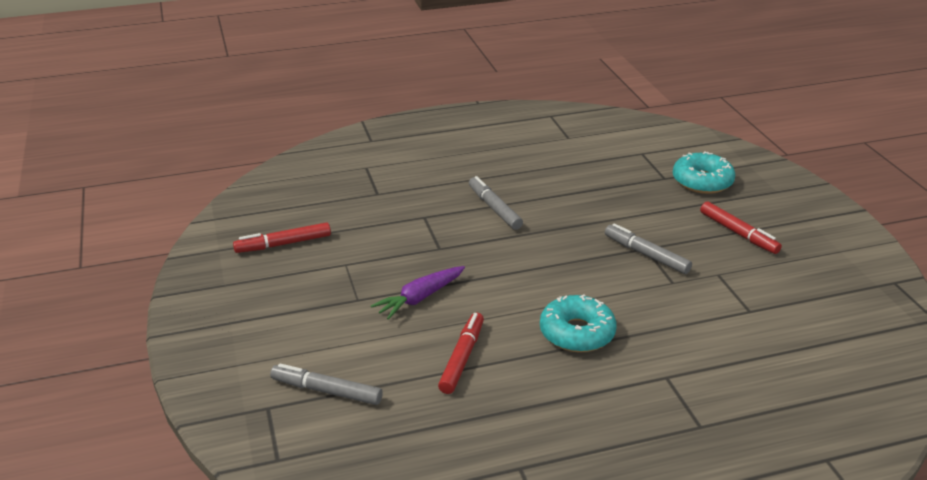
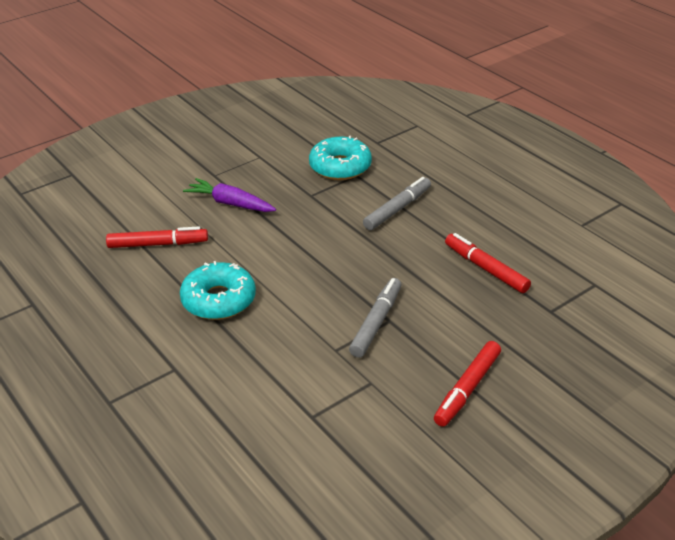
camera: 70 degrees right, 5 degrees up
red marker [233,222,331,253] -> red marker moved to [445,233,531,293]
grey marker [270,363,383,405] -> none
turquoise donut [673,151,735,194] -> turquoise donut moved to [309,136,372,180]

